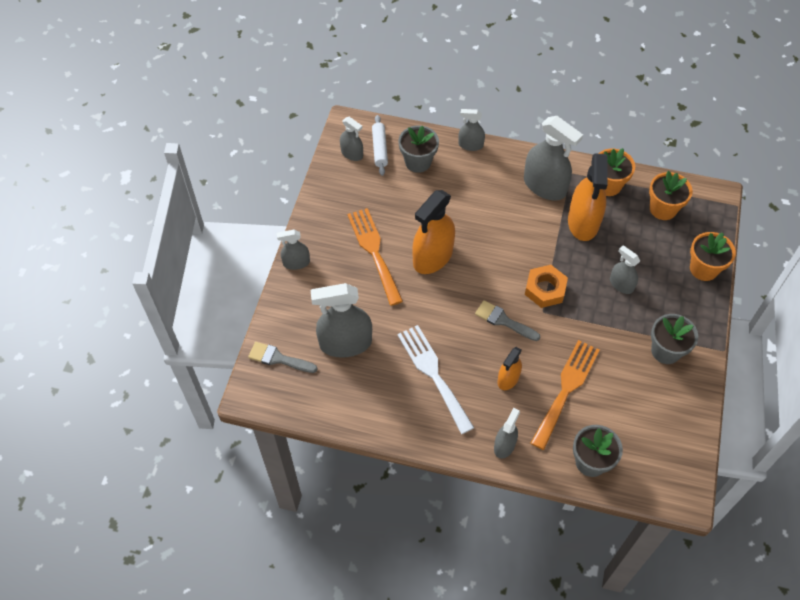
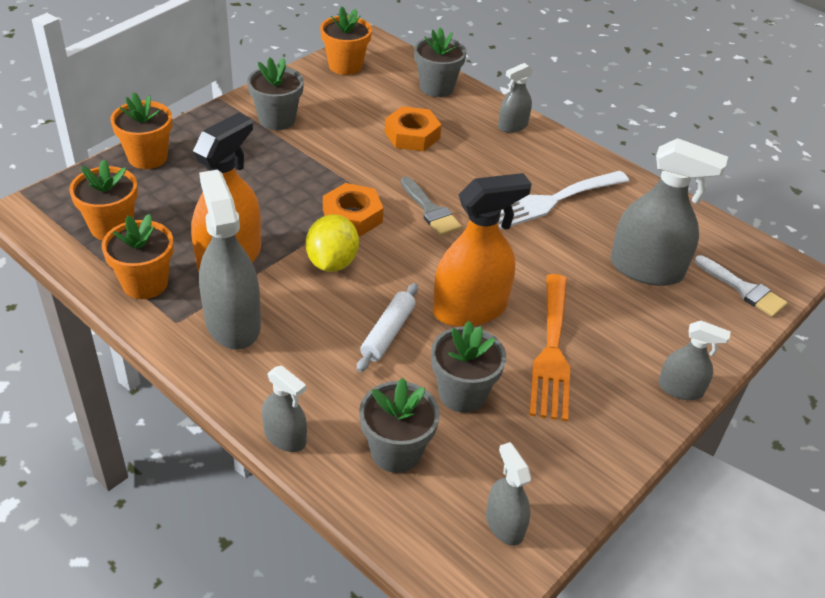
camera: 155 degrees left, 15 degrees down
grey brush [248,342,317,373] -> white brush [695,255,788,317]
white rolling pin [372,115,388,176] -> white rolling pin moved to [357,283,418,372]
white fork [398,325,474,434] -> white fork turned 60 degrees clockwise [498,171,629,230]
orange spray bottle [497,347,522,390] -> none
orange fork [531,340,600,450] -> orange nut [385,106,441,151]
grey spray bottle [610,246,640,294] -> none
none -> yellow lemon [306,214,359,272]
none -> orange flower pot [320,6,372,75]
none -> grey flower pot [431,321,506,413]

